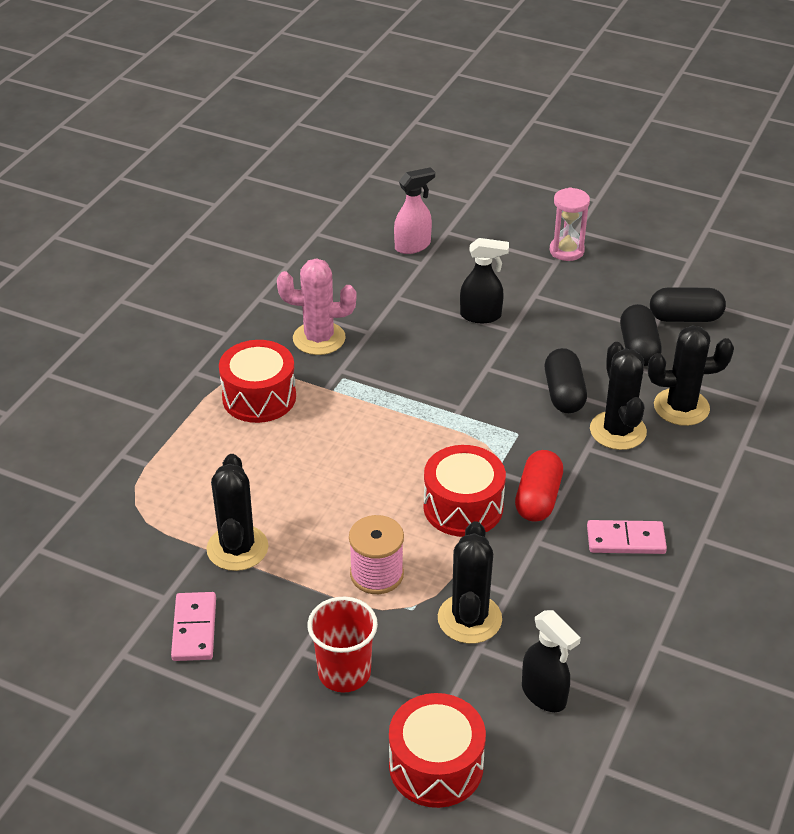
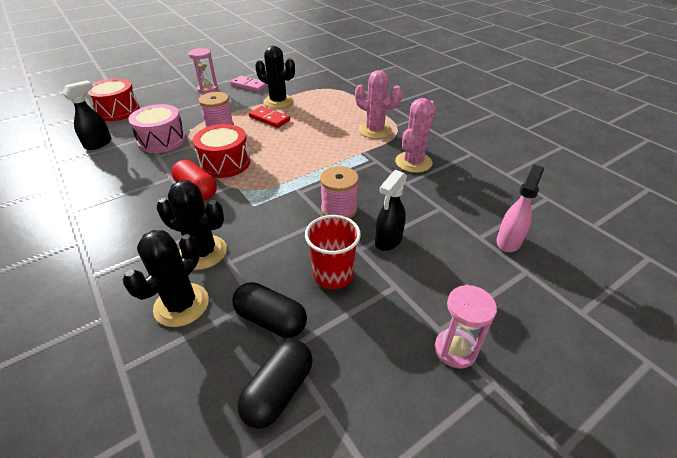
camera: 120 degrees right, 0 degrees up
red drum [219,340,296,423] -> pink cactus [355,70,402,139]
red cup [307,597,378,693] -> red cup moved to [305,215,361,289]
pink spray bottle [394,167,435,254] -> pink spray bottle turned 150 degrees counterclockwise [497,164,544,252]
black cactus [438,521,502,644] -> pink drum [128,104,186,153]
black spray bottle [522,610,581,712] -> black spray bottle turned 135 degrees clockwise [62,81,112,150]
black capsule [545,348,587,413] -> none
pink domino [587,520,667,554] -> none
none -> pink hourglass [189,48,218,94]
none -> red domino [249,106,290,128]
none -> pink spool [320,166,359,219]

